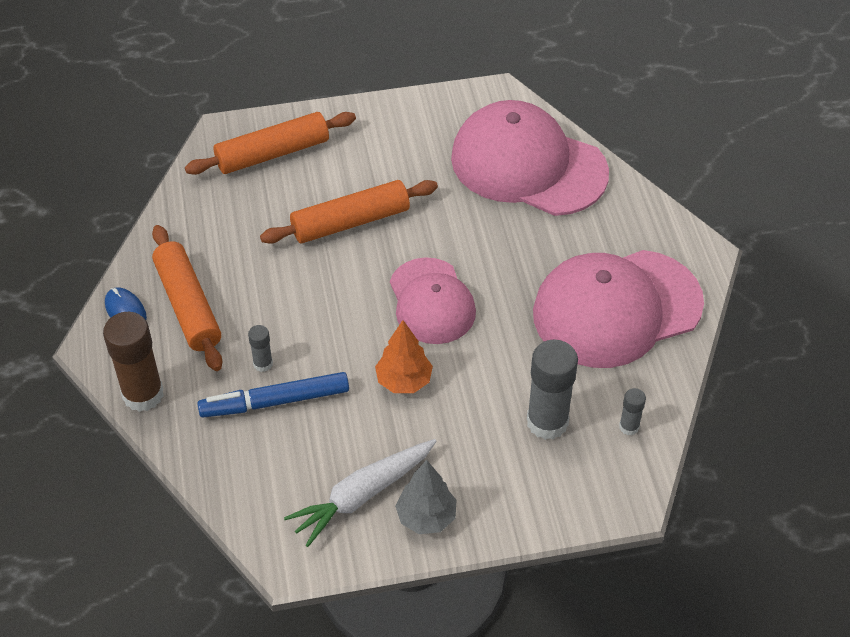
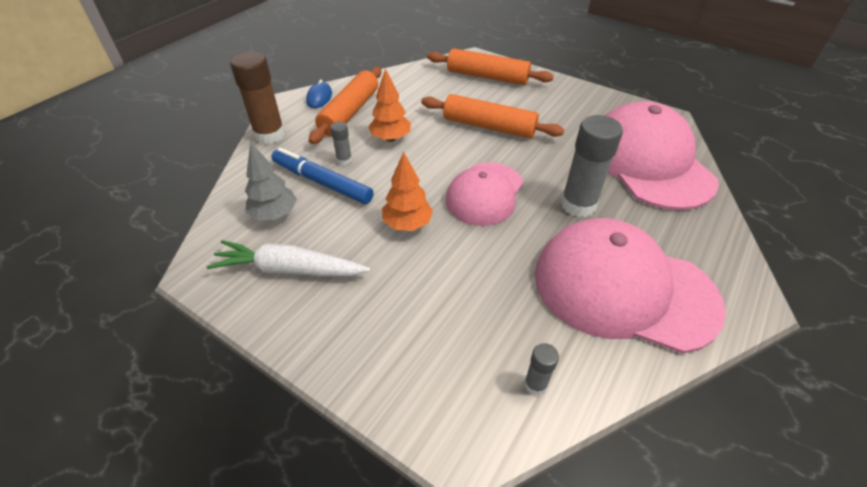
camera: 45 degrees right, 5 degrees down
grey tree [395,460,457,534] -> grey tree moved to [245,142,297,220]
grey glue stick [527,340,578,440] -> grey glue stick moved to [561,115,623,217]
none -> orange tree [368,68,411,142]

